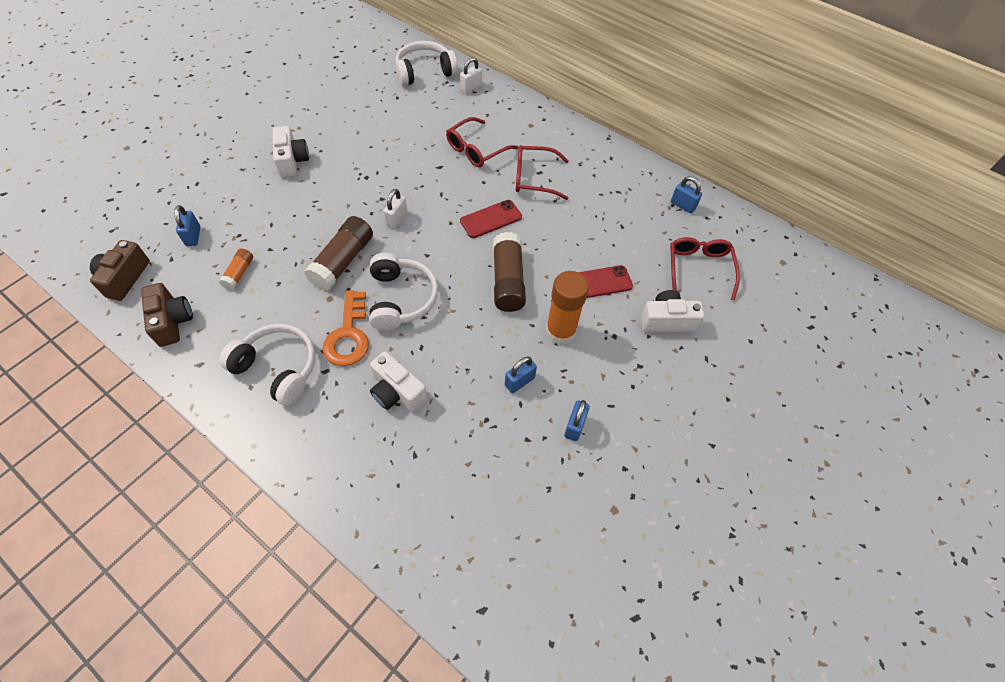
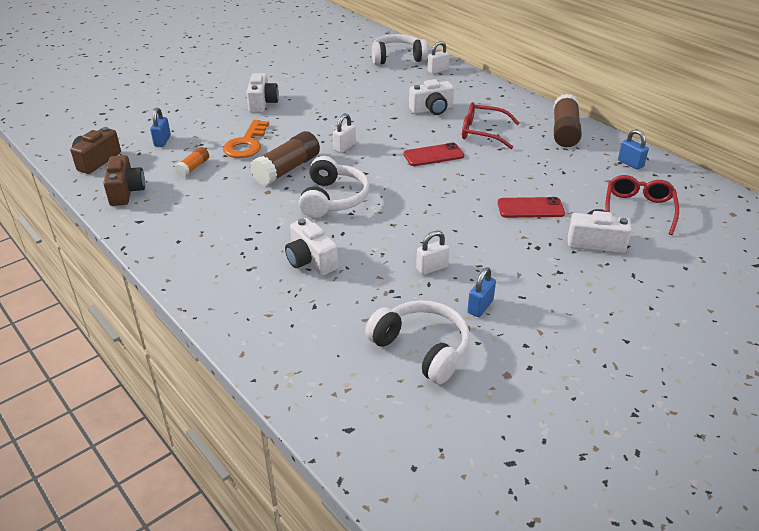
camera: 15 degrees right, 20 degrees down
white headphones [219,324,316,406] -> white headphones moved to [365,300,469,384]
orange key [323,290,369,366] -> orange key moved to [223,120,269,158]
red glasses [446,117,518,167] -> white camera [409,79,454,115]
brown glue stick [493,232,526,312] -> brown glue stick moved to [554,94,582,147]
blue padlock [505,356,537,393] -> white padlock [416,231,450,275]
orange glue stick [546,271,589,345] -> none

